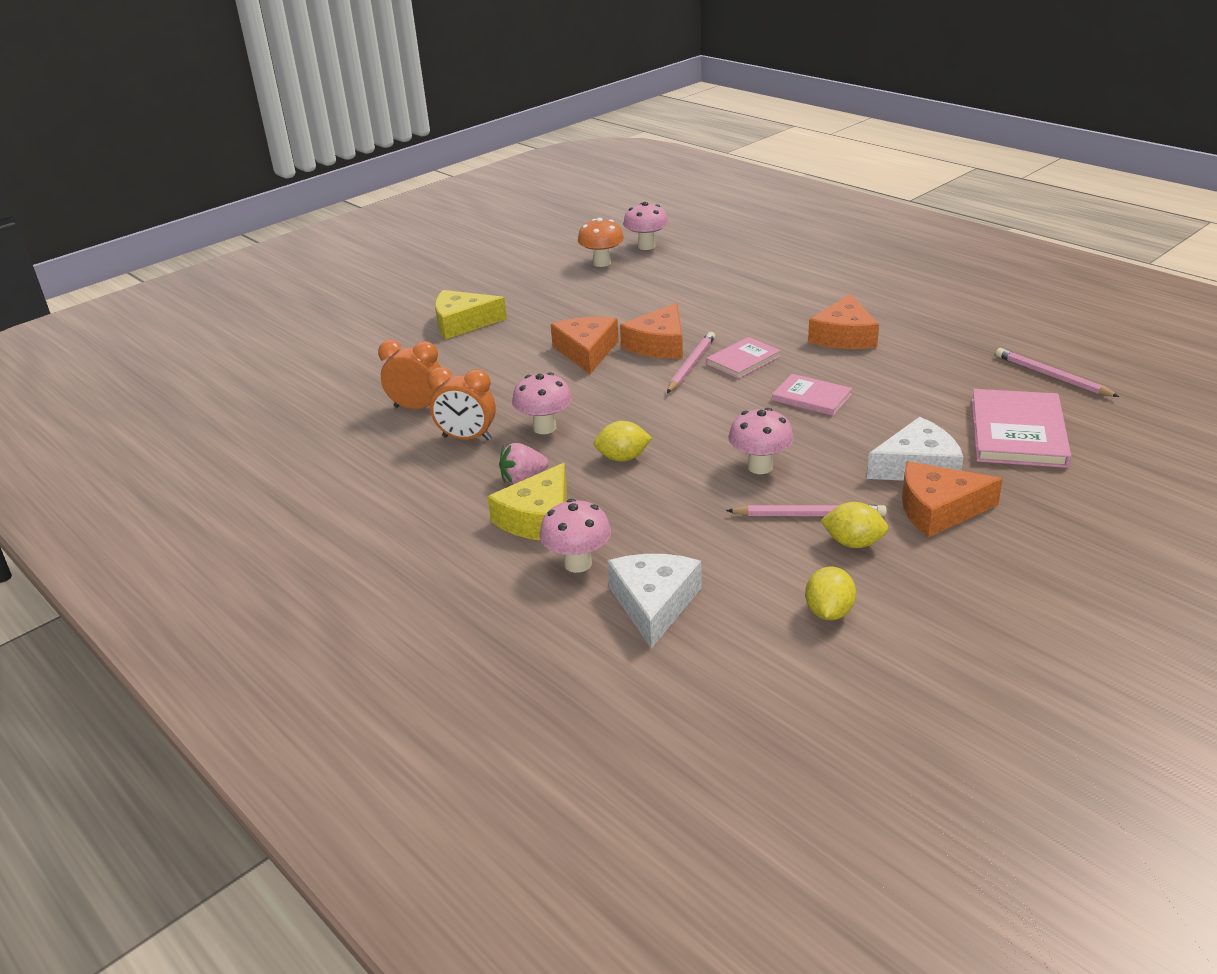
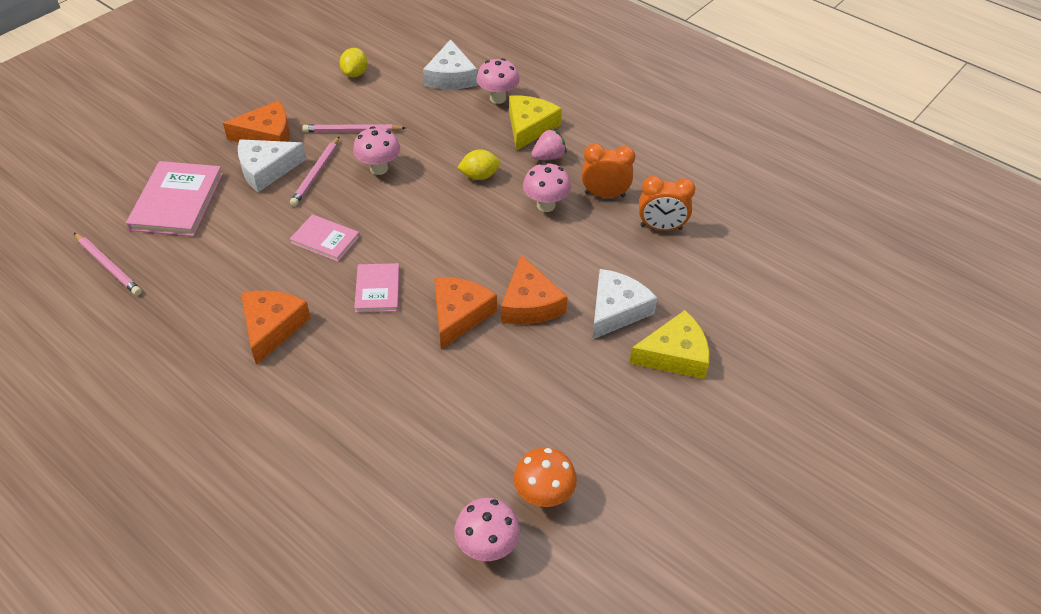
camera: 170 degrees right, 15 degrees up
pink pencil [667,332,715,393] -> pink pencil moved to [290,136,340,206]
pink book [706,337,781,379] -> pink book turned 45 degrees counterclockwise [354,263,400,313]
yellow lemon [820,502,888,548] -> none
none -> white cheese [592,269,658,340]

